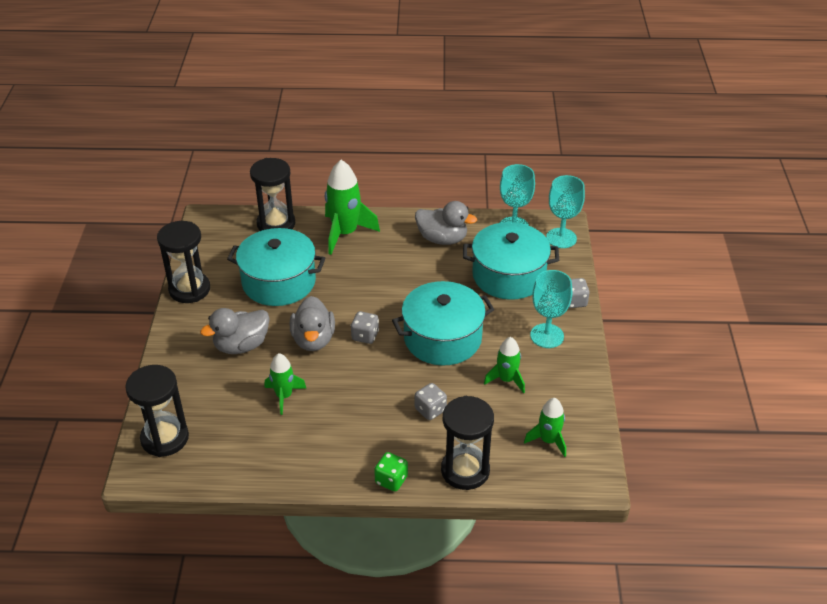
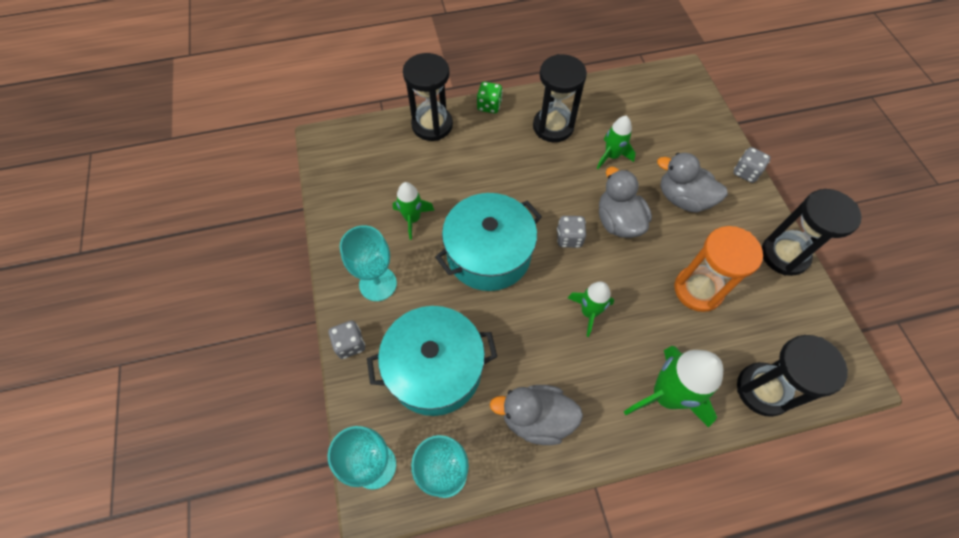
camera: 165 degrees right, 20 degrees up
black hourglass [125,365,189,457] -> black hourglass moved to [533,54,587,142]
grey duck [200,308,270,354] -> grey duck turned 105 degrees counterclockwise [657,153,728,213]
turquoise pot [227,228,325,306] -> orange hourglass [674,226,763,312]
grey dice [415,383,447,420] -> grey dice moved to [733,147,771,183]
green rocket [524,398,566,457] -> green rocket moved to [568,282,614,337]

